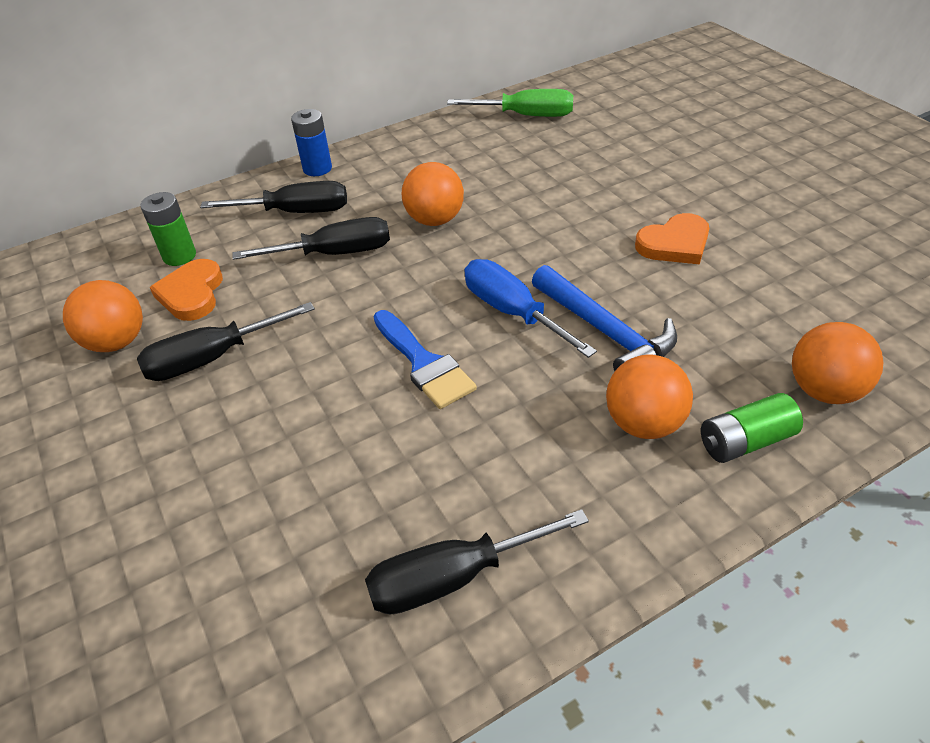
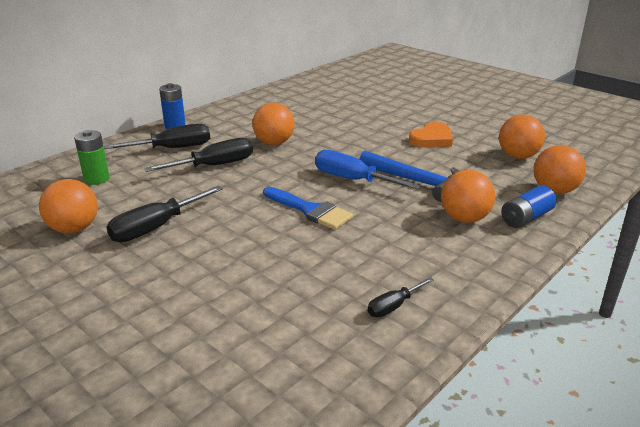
camera: 20 degrees left, 15 degrees down
orange heart [150,259,223,321] -> none
black screwdriver [365,509,589,615] -> black screwdriver [368,277,434,317], size x0.55
green screwdriver [447,89,573,117] -> none
green battery [701,393,803,463] -> blue battery [501,185,557,228]
none -> orange ball [499,115,545,159]

